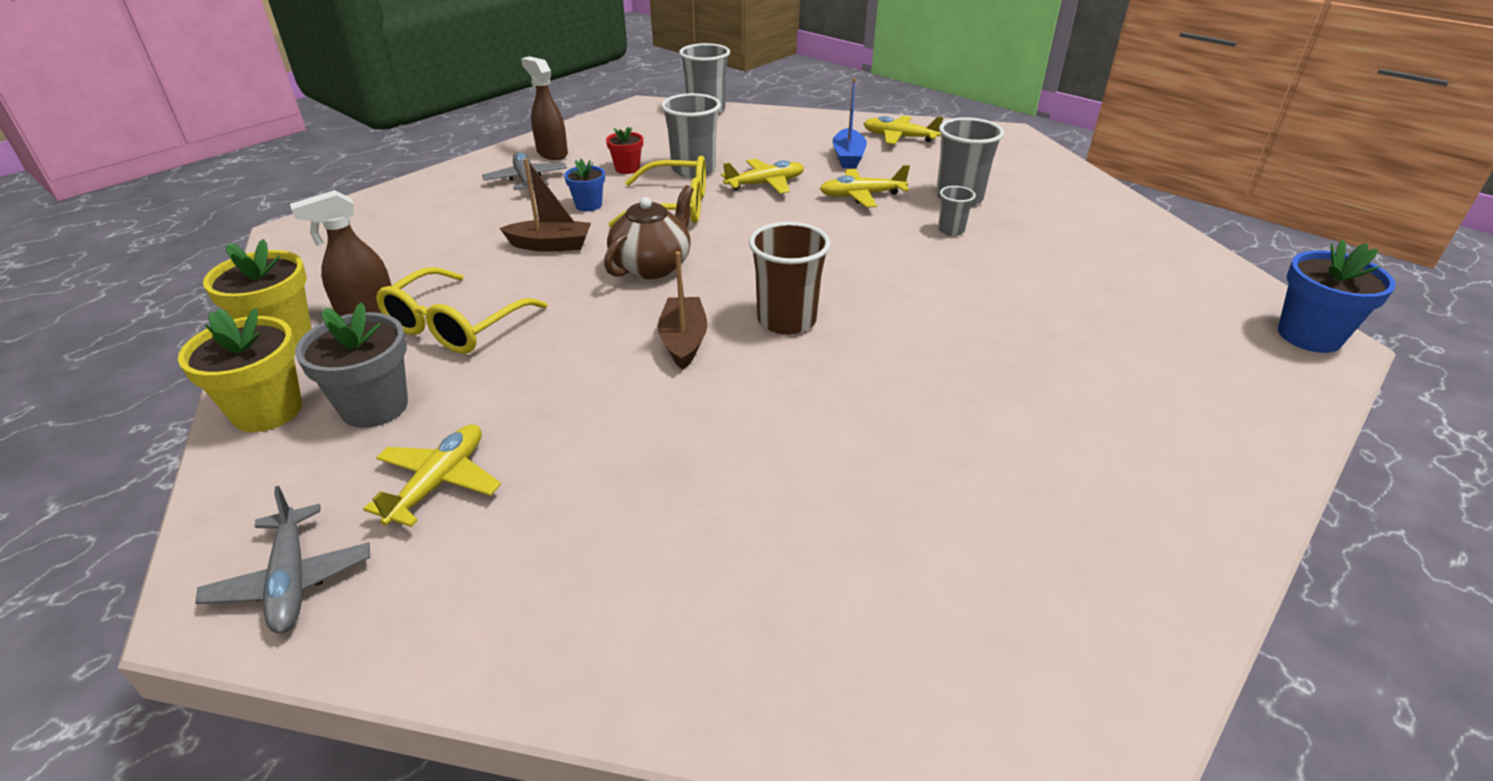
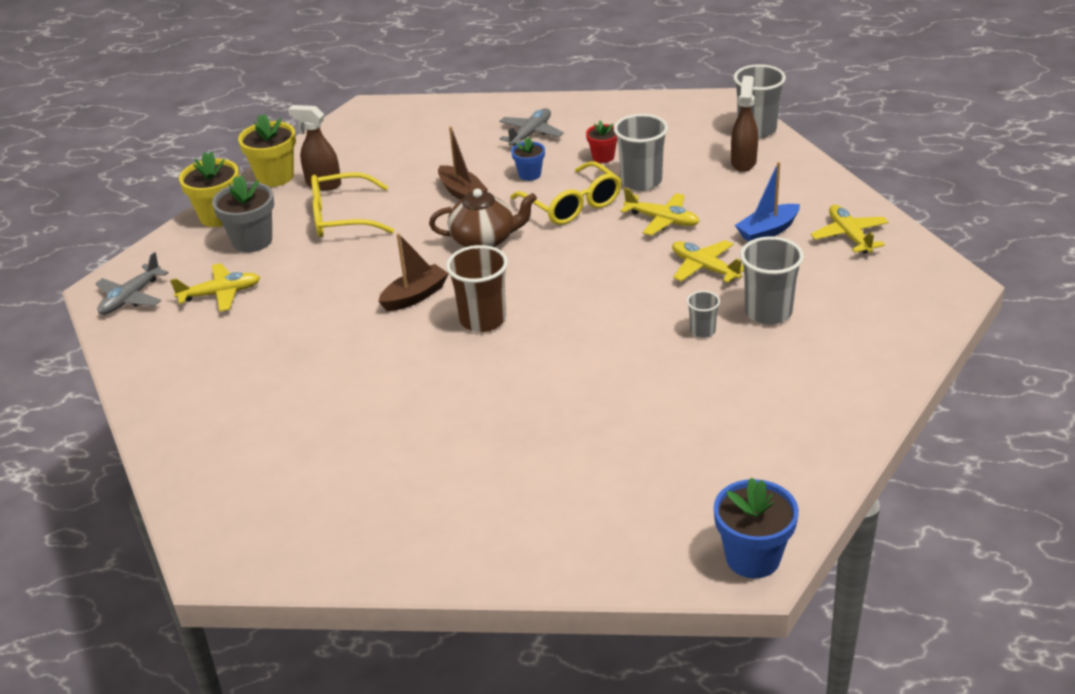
camera: 55 degrees right, 0 degrees up
brown spray bottle [521,56,568,160] -> brown spray bottle moved to [731,76,758,172]

